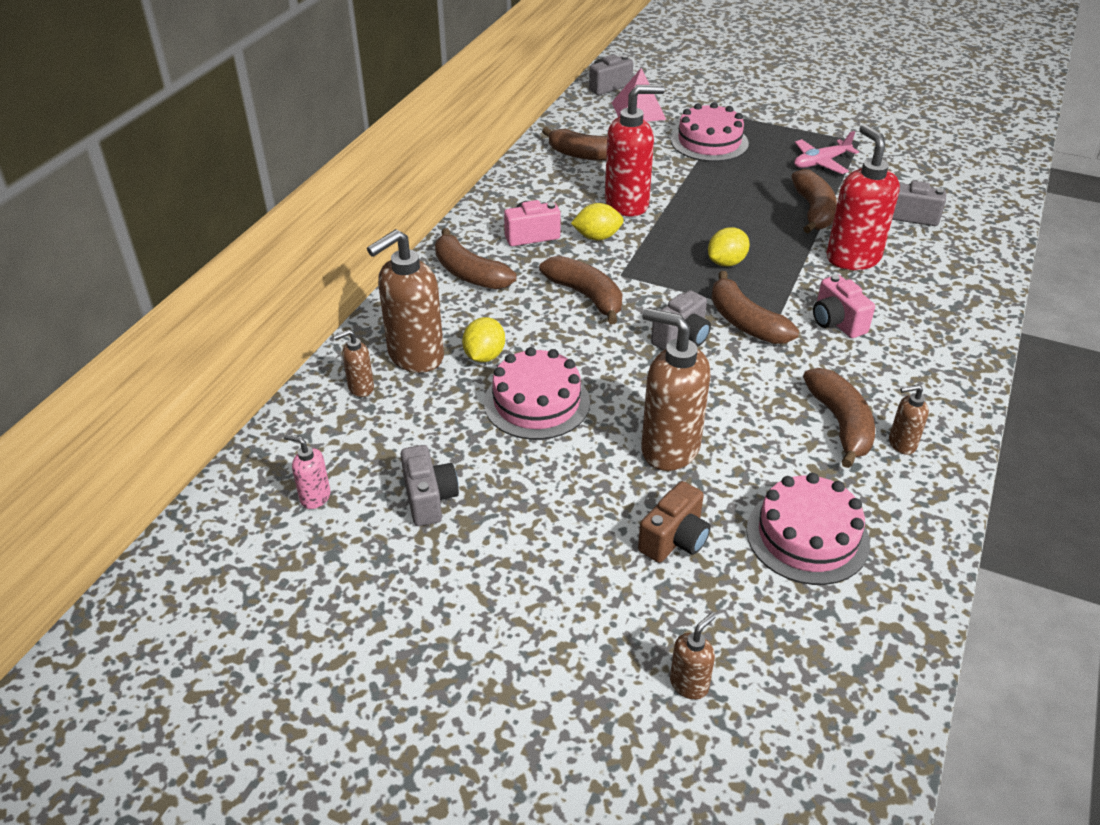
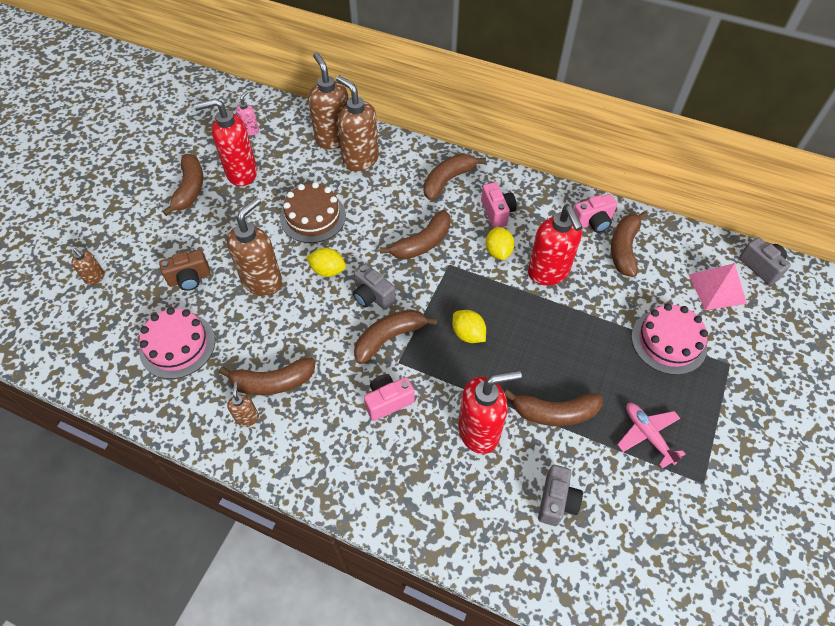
camera: 90 degrees right, 15 degrees up
brown soap dispenser [333,330,374,397] -> brown soap dispenser [308,52,349,149], size x2.09
grey camera [401,445,459,526] -> red soap dispenser [194,98,257,186]
yellow lemon [462,317,505,363] -> yellow lemon moved to [306,248,346,277]
pink cake [484,347,590,440] -> brown cake [280,182,346,243]
brown camera [638,481,711,563] -> brown camera turned 60 degrees counterclockwise [159,250,210,291]
none -> brown banana [163,154,203,216]
none -> pink camera [574,194,617,233]

